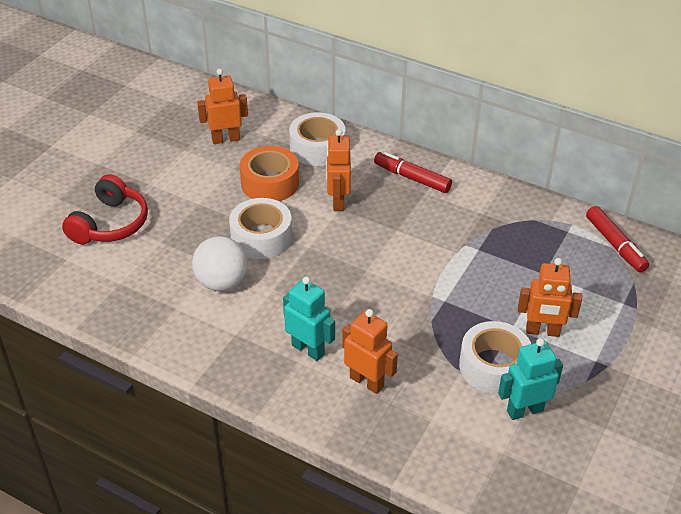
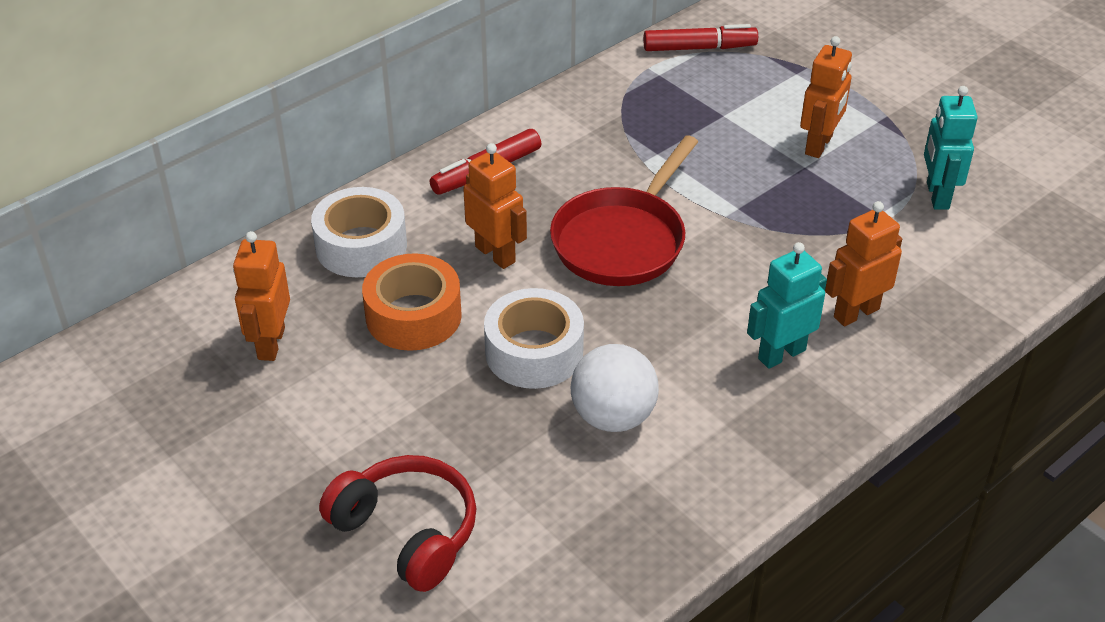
camera: 70 degrees left, 0 degrees up
orange robot [326,129,351,211] -> orange robot turned 150 degrees counterclockwise [463,143,527,269]
white tape [459,321,531,394] -> none
none -> red pan [550,136,698,286]

